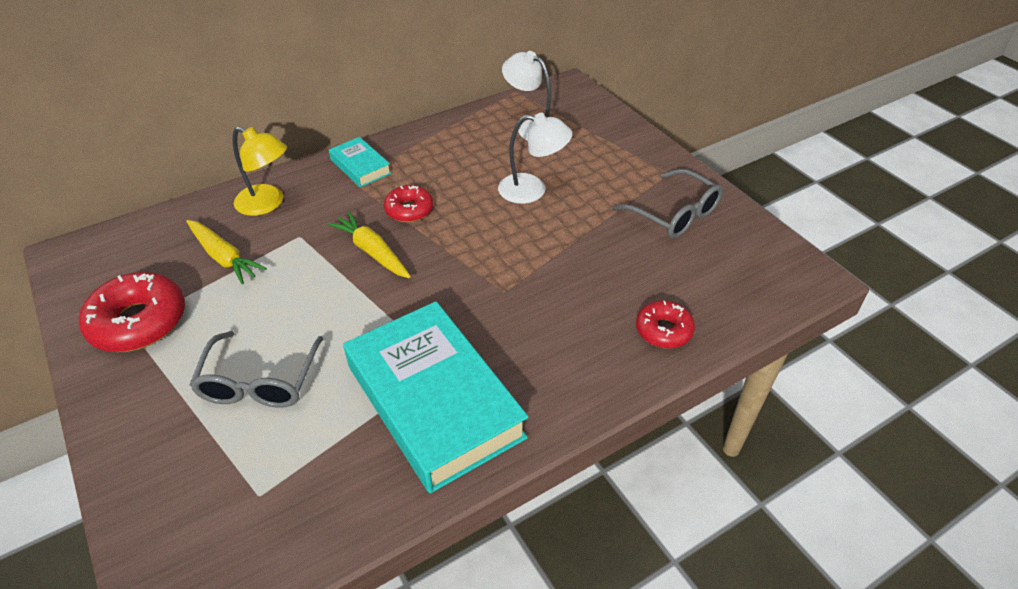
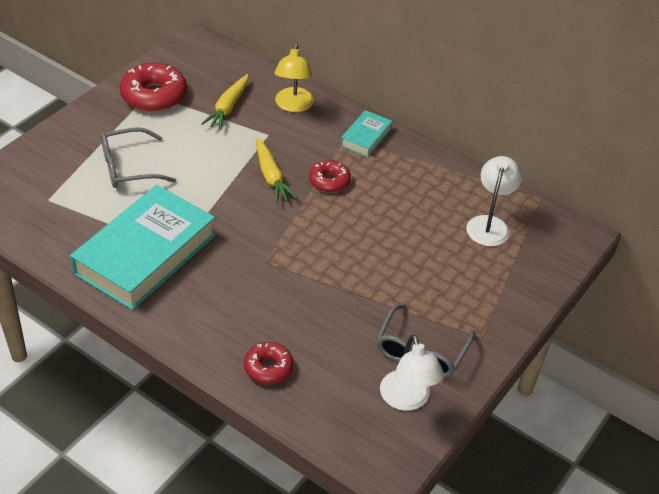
camera: 65 degrees right, 0 degrees up
yellow carrot [327,211,411,278] -> yellow carrot turned 135 degrees clockwise [256,138,298,203]
white lamp [498,113,572,204] -> white lamp moved to [380,335,444,411]

